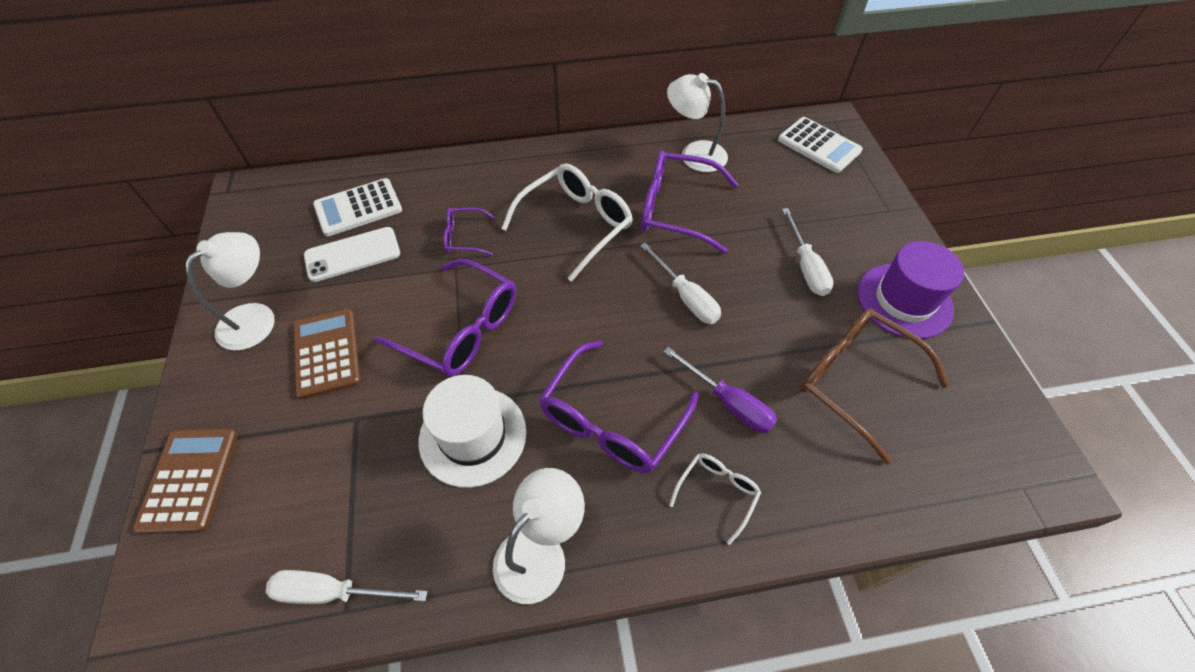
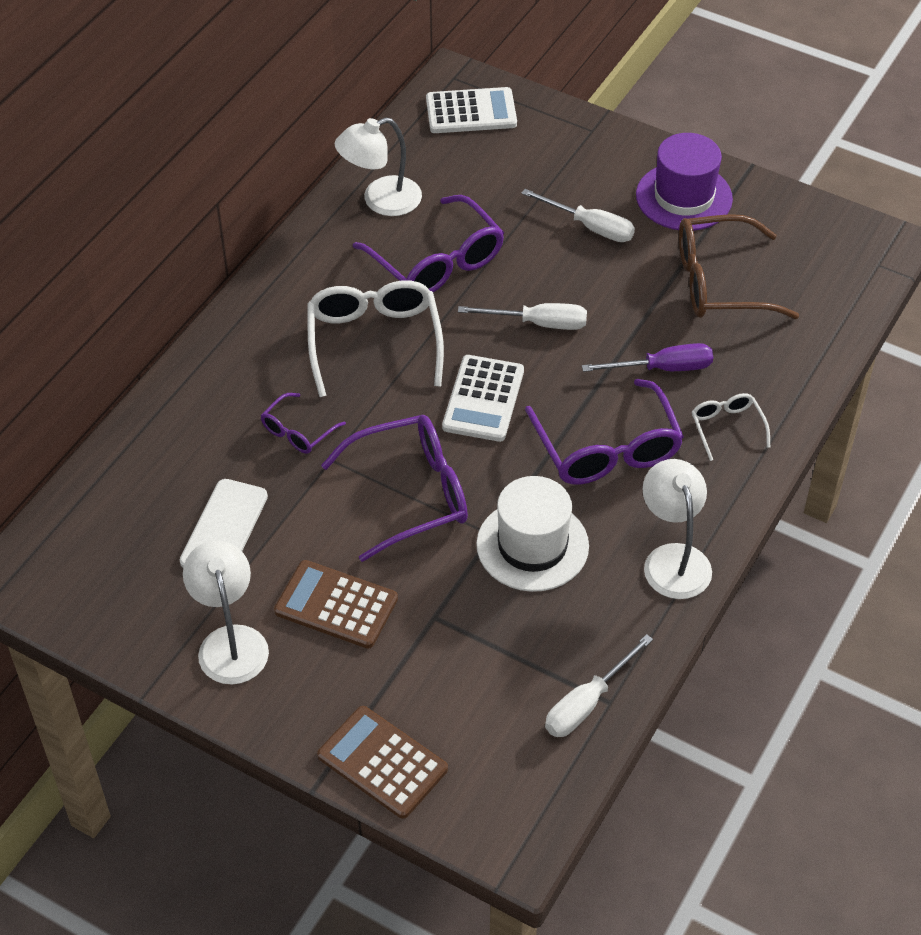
camera: 50 degrees left, 5 degrees down
white calculator [313,178,402,236] -> white calculator moved to [442,355,524,442]
purple glasses [641,150,739,254] -> purple glasses turned 90 degrees counterclockwise [353,195,504,292]

